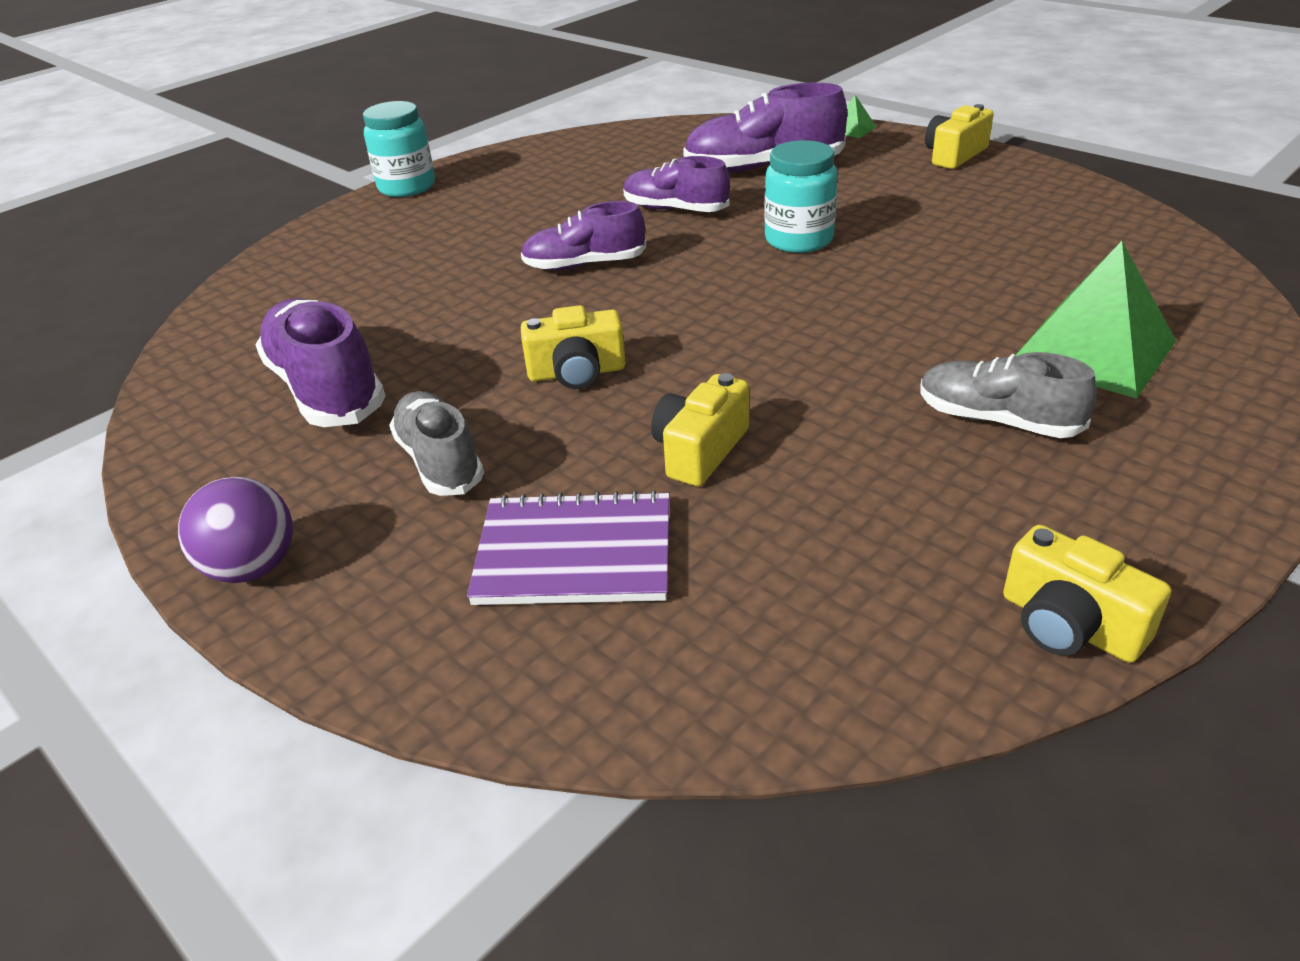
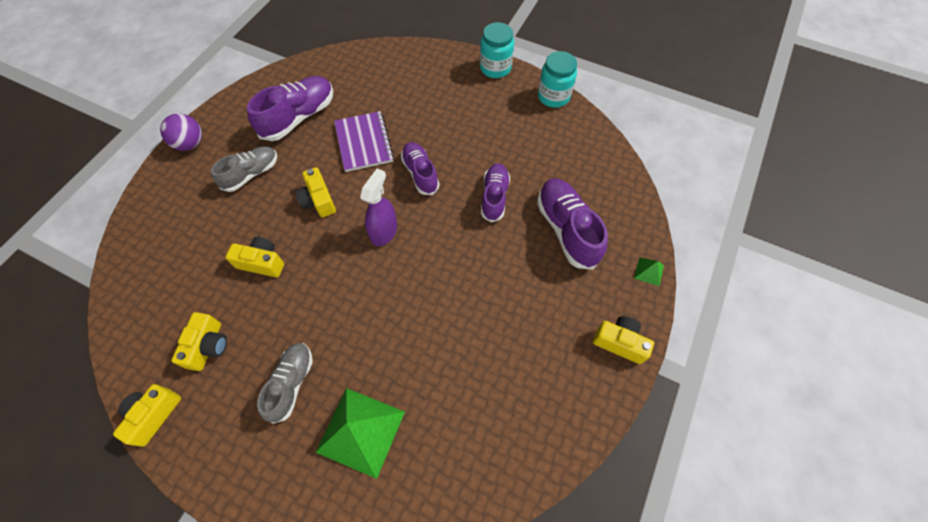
camera: 70 degrees right, 25 degrees up
purple notebook [467,490,670,605] -> purple notebook moved to [334,111,394,172]
turquoise jar [764,140,838,253] -> turquoise jar moved to [538,51,577,108]
none -> yellow camera [171,312,227,371]
none -> purple spray bottle [360,169,397,246]

